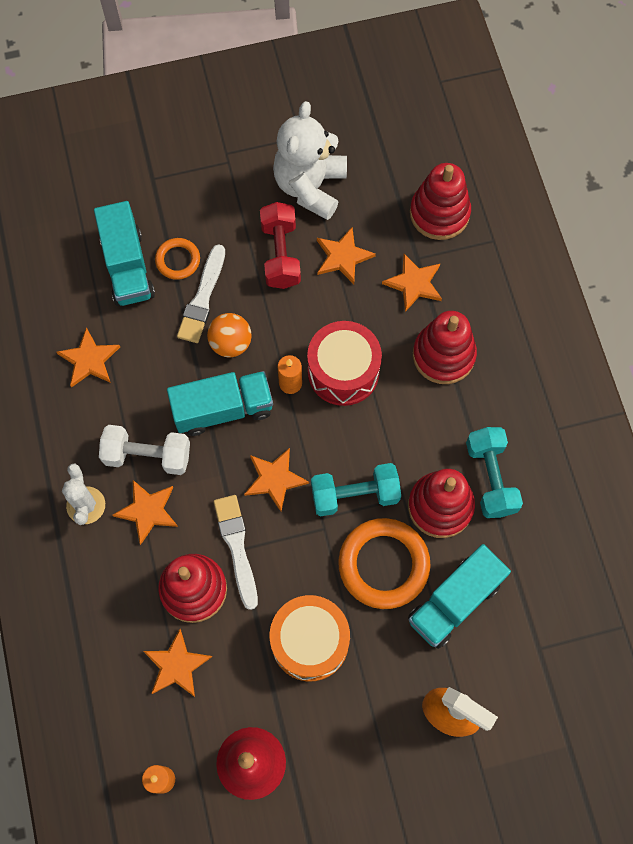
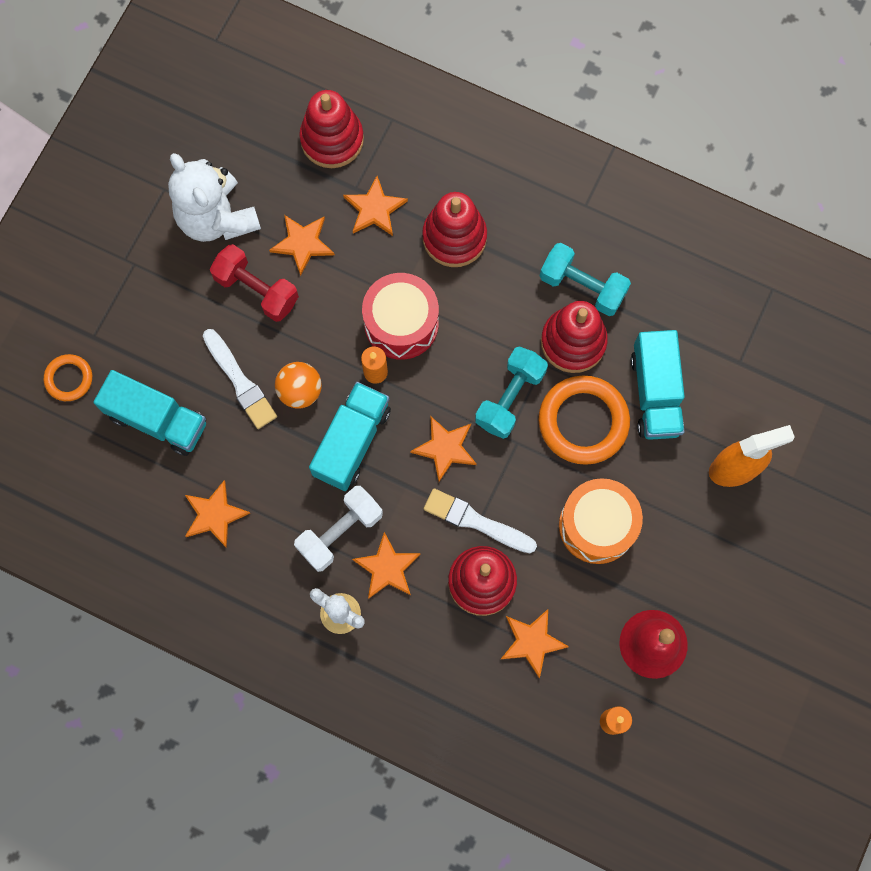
camera: 50 degrees left, 5 degrees up
orange ring [155,238,200,280] -> orange ring moved to [44,354,92,401]

